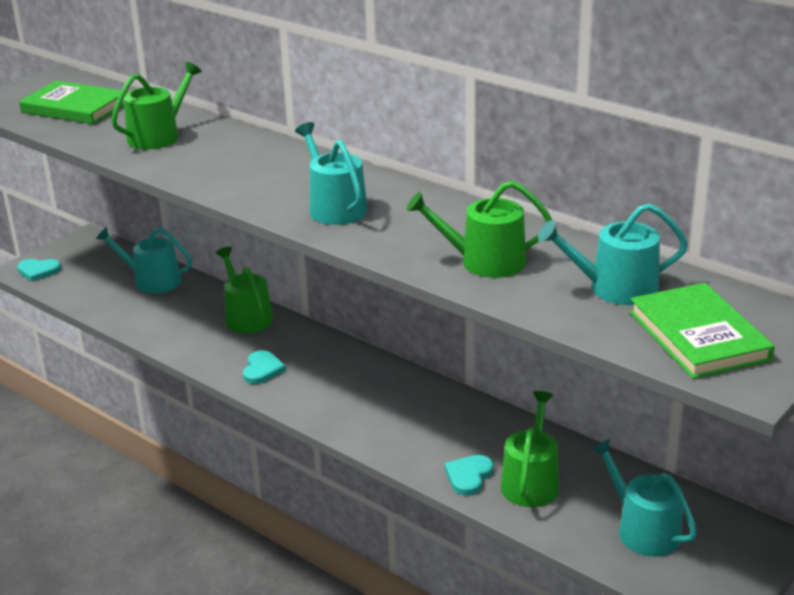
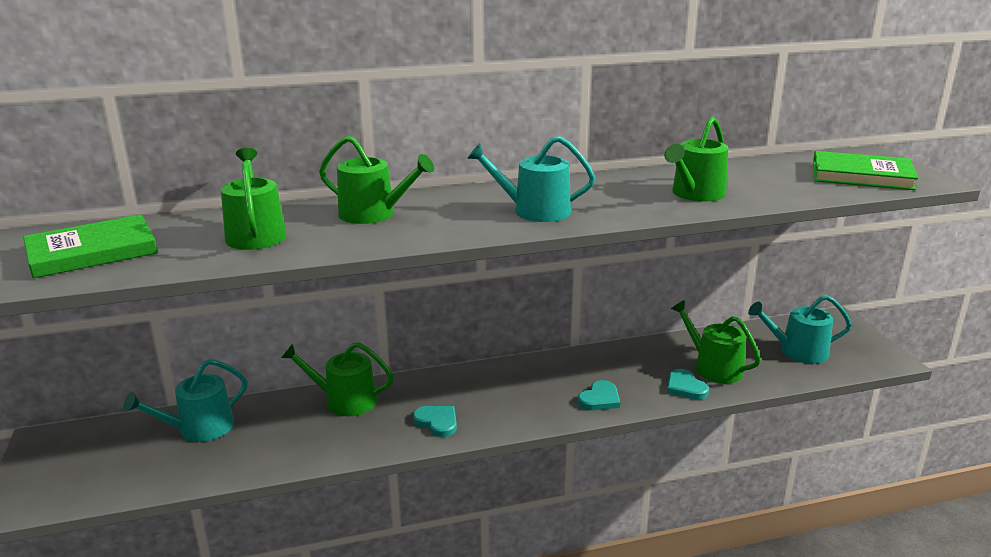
camera: 55 degrees left, 5 degrees down
turquoise heart [17,259,61,282] -> turquoise heart moved to [578,380,620,410]
turquoise watering can [538,203,688,305] -> none
none -> green watering can [319,136,434,224]

